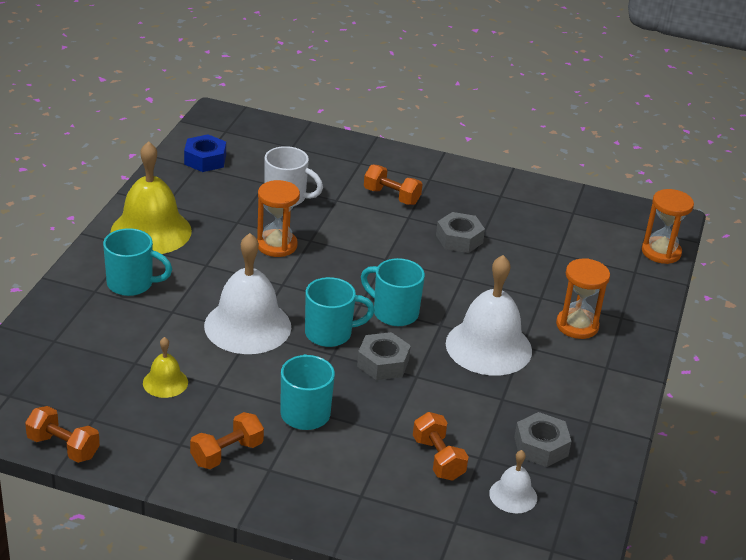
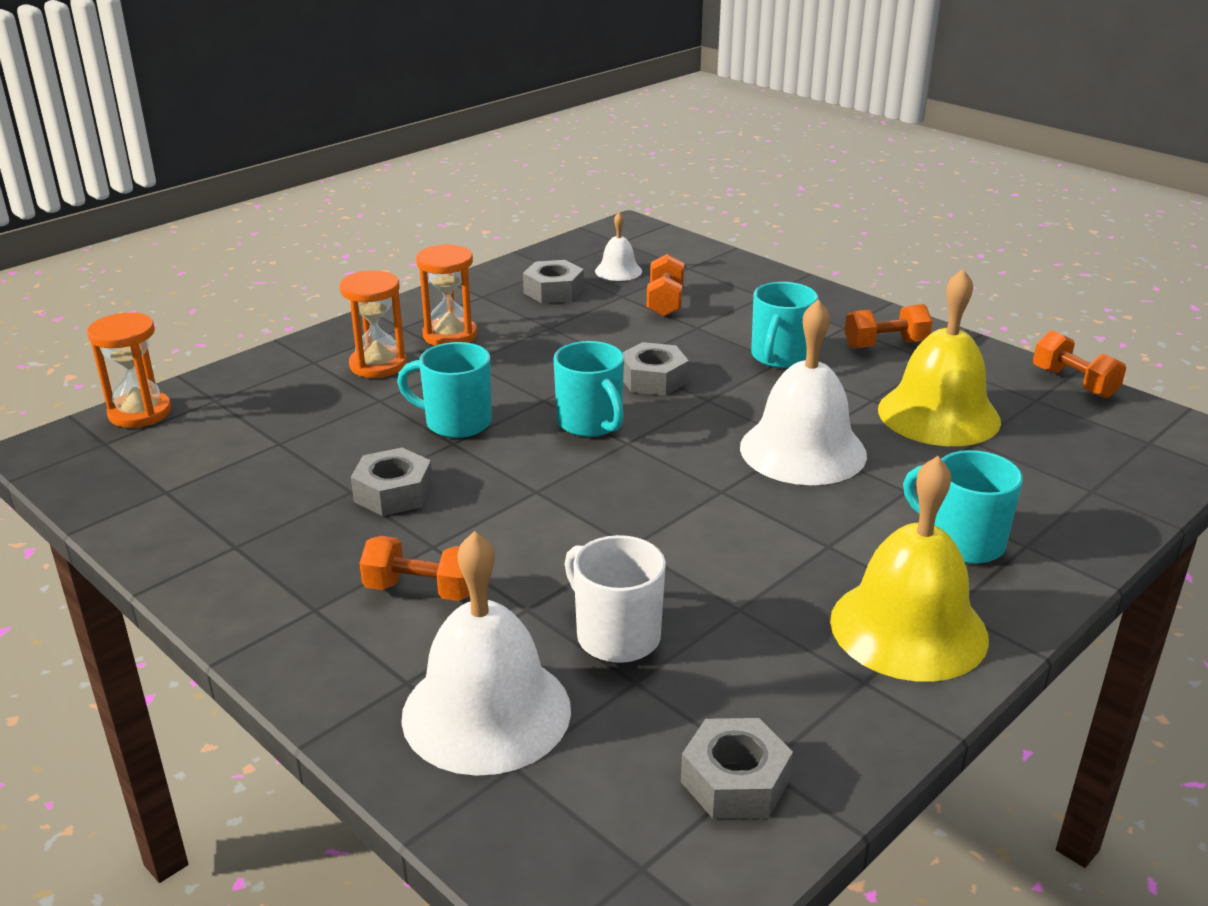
camera: 150 degrees left, 5 degrees down
yellow bell [143,337,188,398] -> yellow bell [878,269,1001,446], size x2.04
blue nut [184,134,226,172] -> grey nut [681,718,793,819]
orange hourglass [257,180,300,257] -> orange hourglass moved to [416,244,477,346]
turquoise mug [305,277,375,347] -> turquoise mug moved to [397,342,492,438]
orange dumbbell [364,164,422,205] -> orange dumbbell turned 45 degrees counterclockwise [359,536,470,601]
white bell [446,255,532,376] -> white bell moved to [401,531,571,776]

